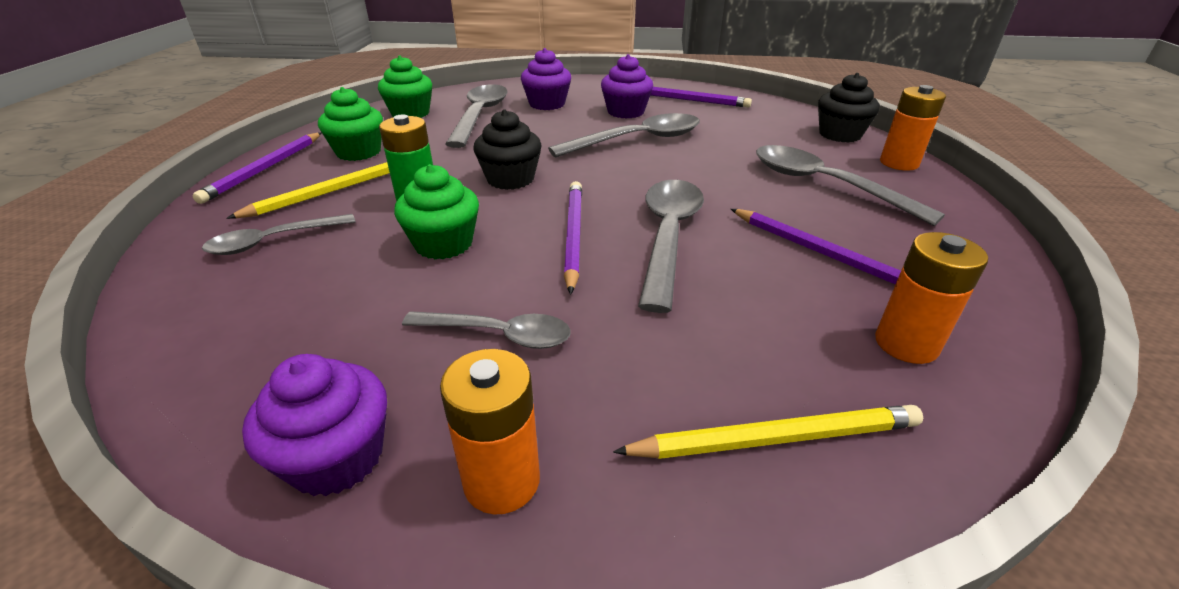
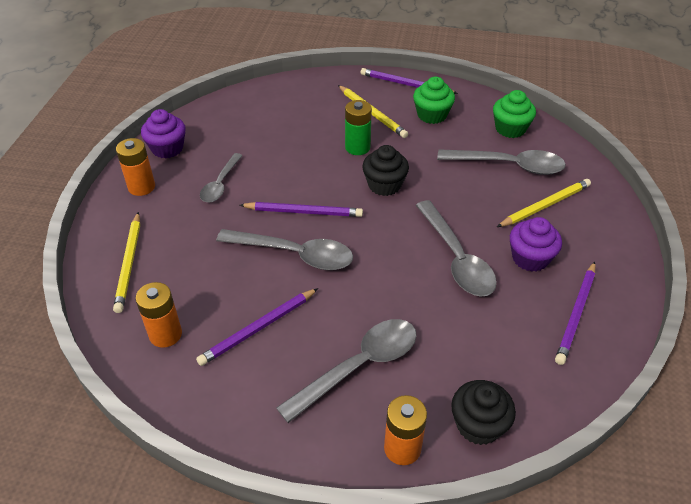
camera: 95 degrees right, 10 degrees up
grey spoon [202,214,356,255] -> none
green cupcake [394,164,479,259] -> none
purple cupcake [521,48,571,110] -> yellow pencil [497,179,591,227]

